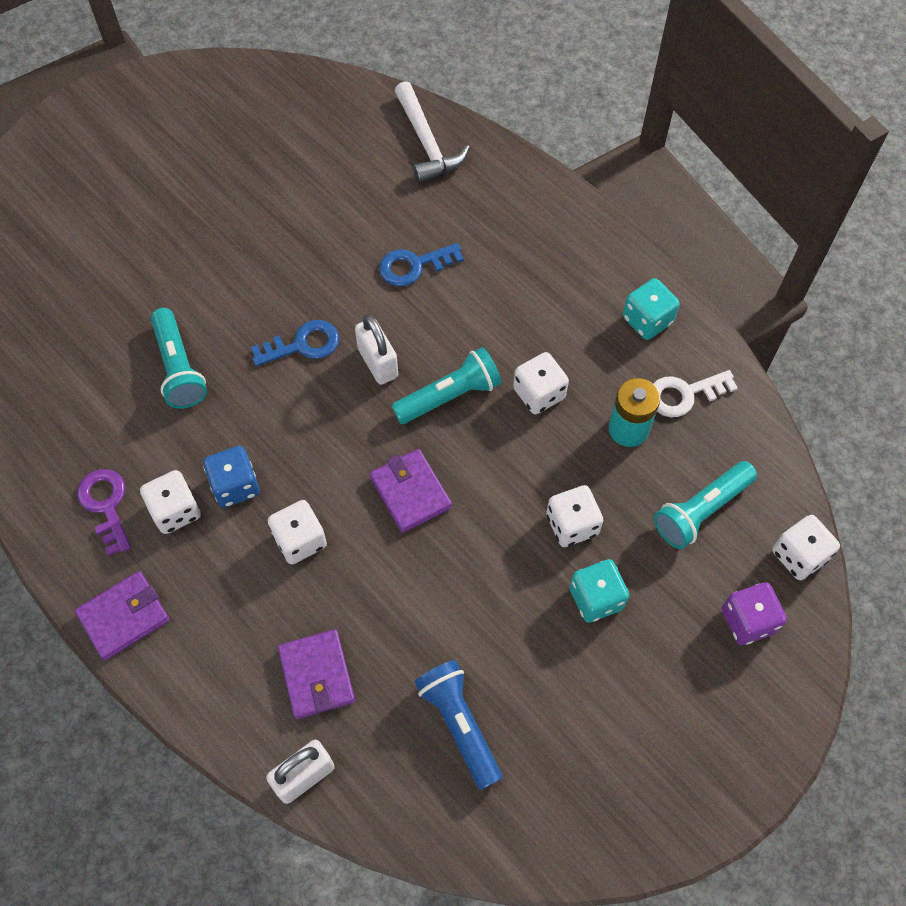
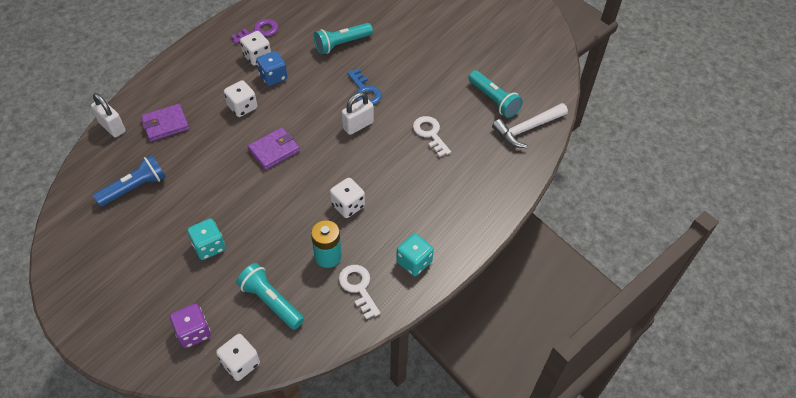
camera: 80 degrees right, 10 degrees down
purple wallet [75,571,170,660] -> none
blue key [379,243,464,286] -> white key [413,116,451,157]
turquoise flashlight [391,347,501,424] -> turquoise flashlight moved to [468,70,523,118]
white dice [546,485,603,547] -> none

